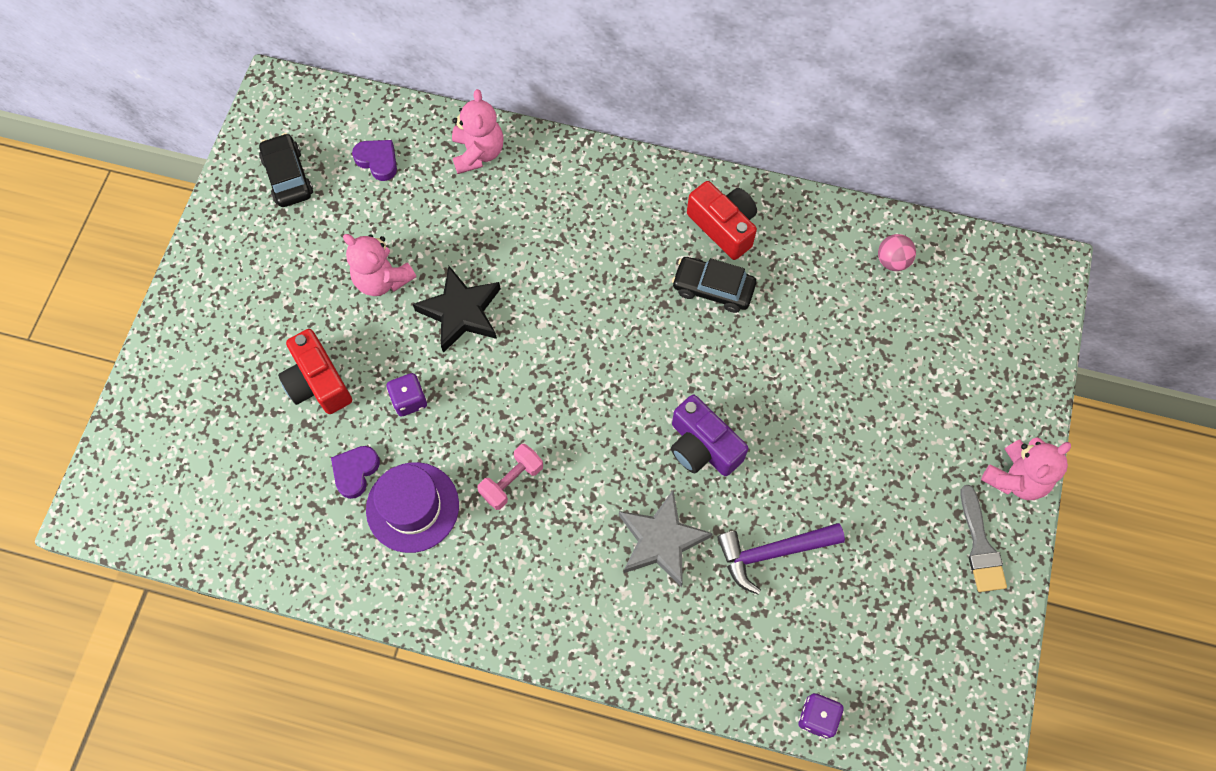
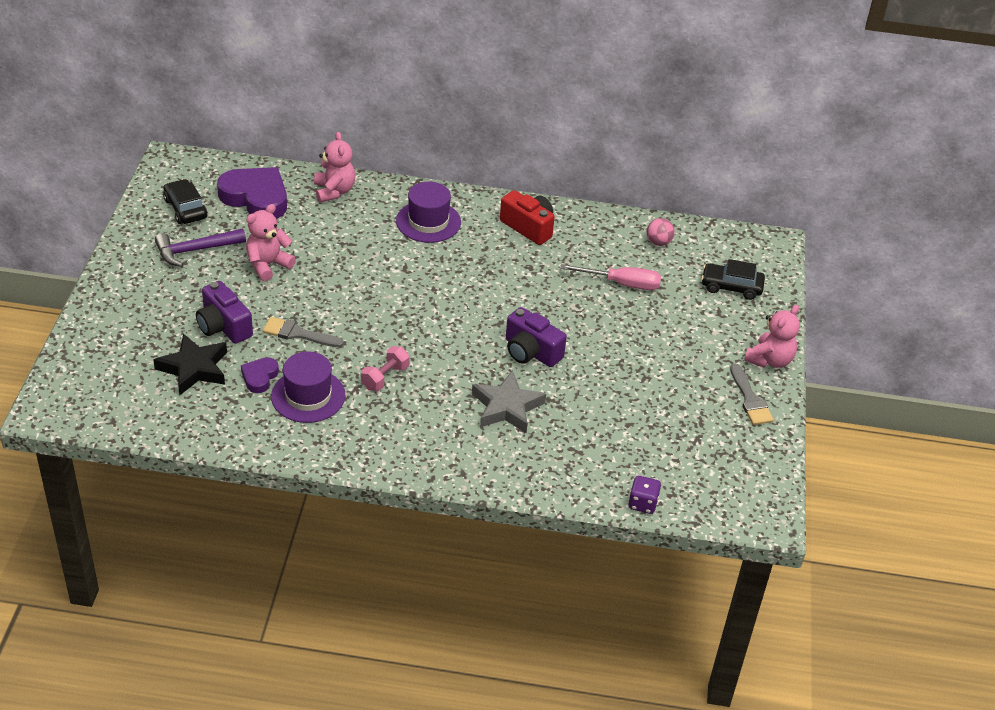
camera: 10 degrees left, 25 degrees down
red camera [278,329,352,414] -> purple camera [196,281,253,344]
pink teddy bear [343,234,416,296] -> pink teddy bear turned 105 degrees clockwise [246,204,296,281]
purple heart [352,140,397,181] -> purple heart [217,167,287,219], size x2.00
purple dice [387,373,427,416] -> grey brush [263,317,344,347]
black star [413,266,501,353] -> black star moved to [153,334,227,395]
black car [672,257,756,313] -> black car moved to [701,259,765,300]
purple hammer [717,523,845,595] -> purple hammer moved to [155,228,246,267]
none -> purple hat [396,182,461,243]
none -> pink screwdriver [560,264,661,290]

